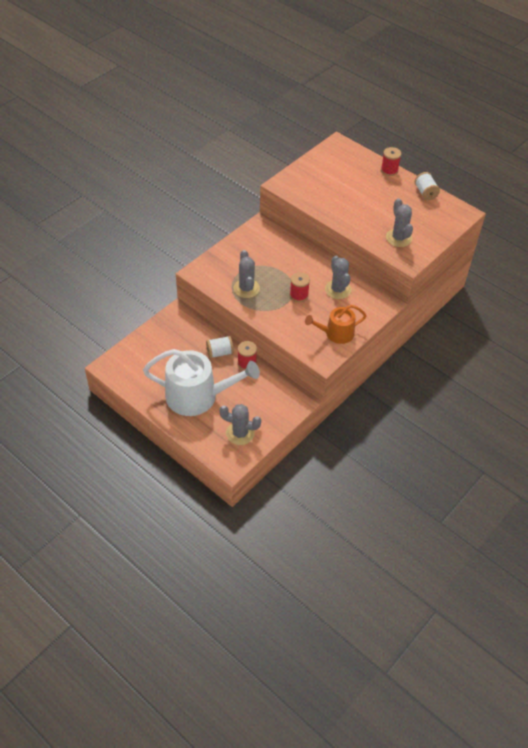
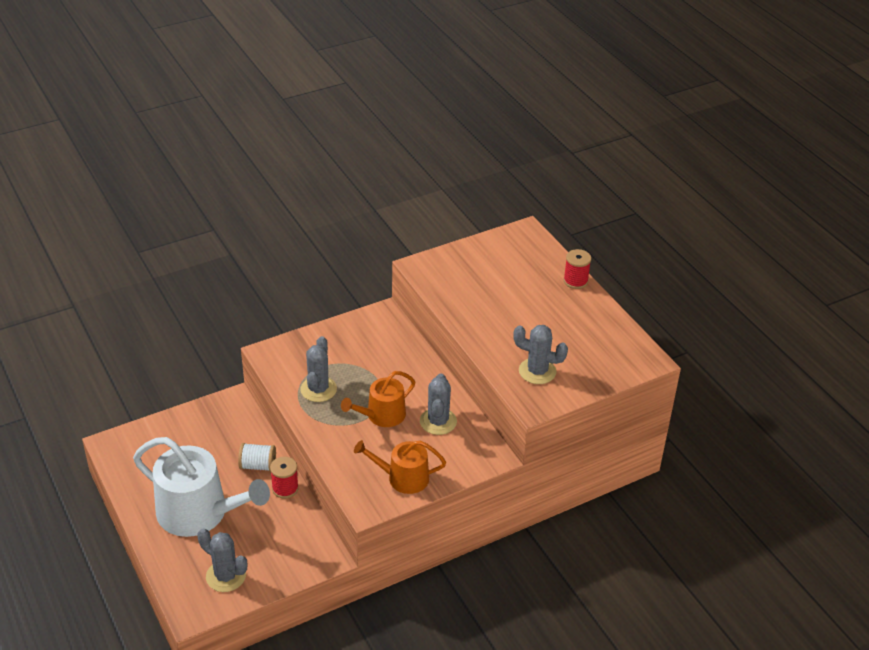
camera: 20 degrees right, 10 degrees down
red spool [290,272,310,302] -> orange watering can [341,371,415,427]
grey cactus [386,198,413,247] -> grey cactus turned 75 degrees counterclockwise [513,325,568,384]
white spool [415,172,440,200] -> none

